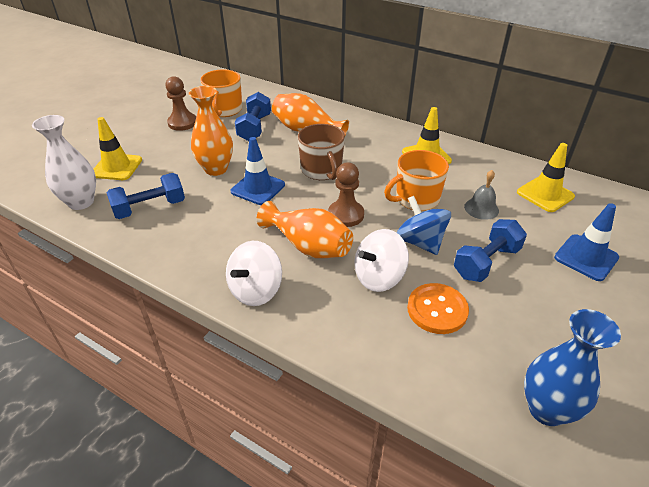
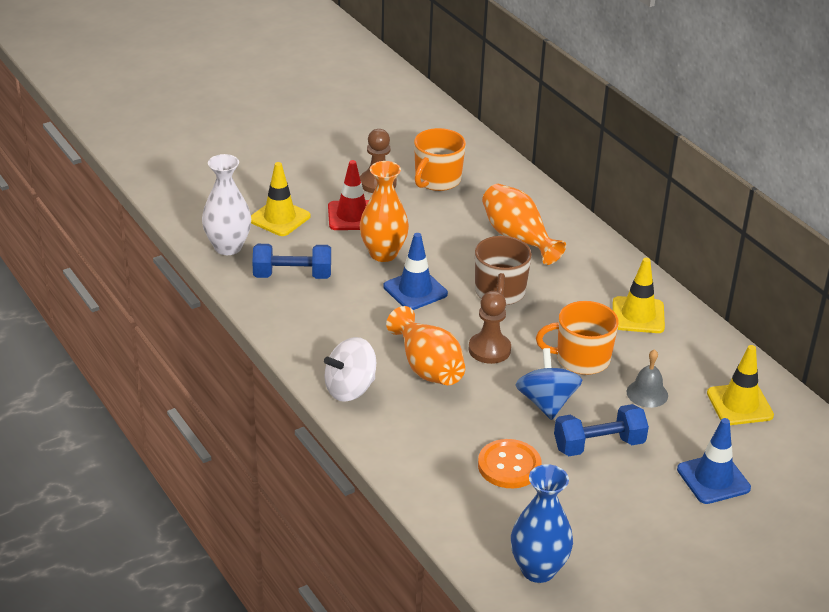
camera: 25 degrees right, 5 degrees down
blue dumbbell [235,92,271,141] -> none
white spinning top [355,229,409,292] -> none
none -> red traffic cone [328,160,369,230]

